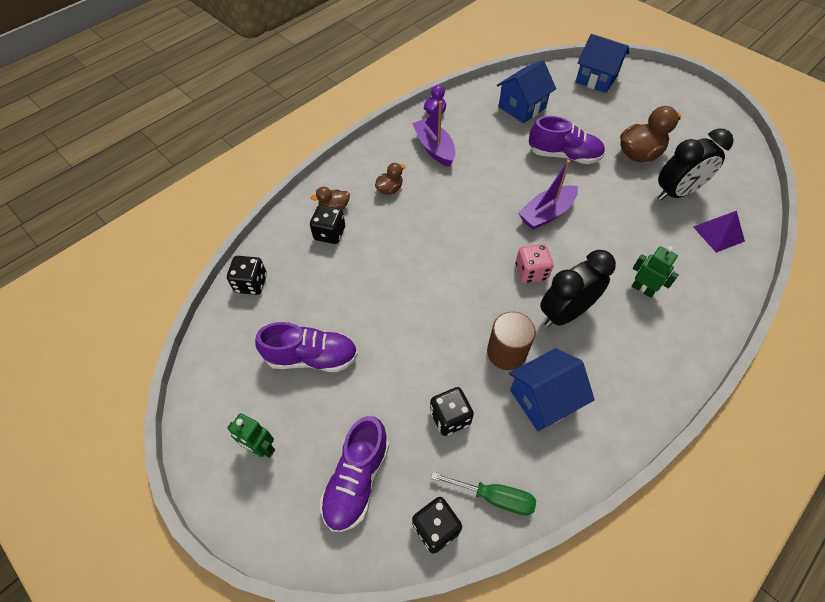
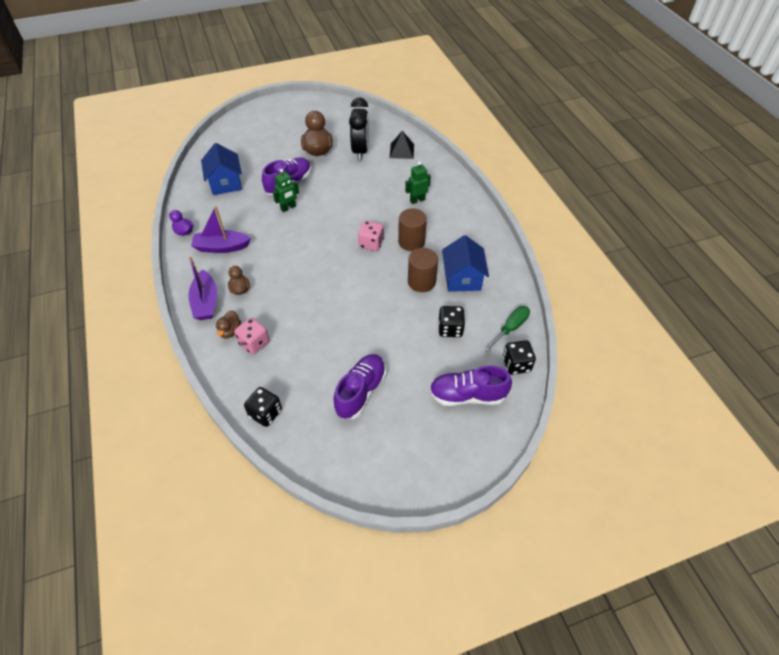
camera: 65 degrees left, 5 degrees down
green robot [227,413,275,458] -> green robot moved to [273,169,299,212]
black dice [310,205,345,244] -> pink dice [234,317,270,354]
purple shoe [320,416,389,532] -> purple shoe turned 135 degrees clockwise [429,366,512,406]
purple boat [518,160,578,230] -> purple boat moved to [188,257,217,320]
black clock [540,250,616,327] -> brown cylinder [398,208,427,251]
blue house [575,34,629,93] -> none
purple pyramid [693,211,745,253] -> black pyramid [390,131,414,159]

